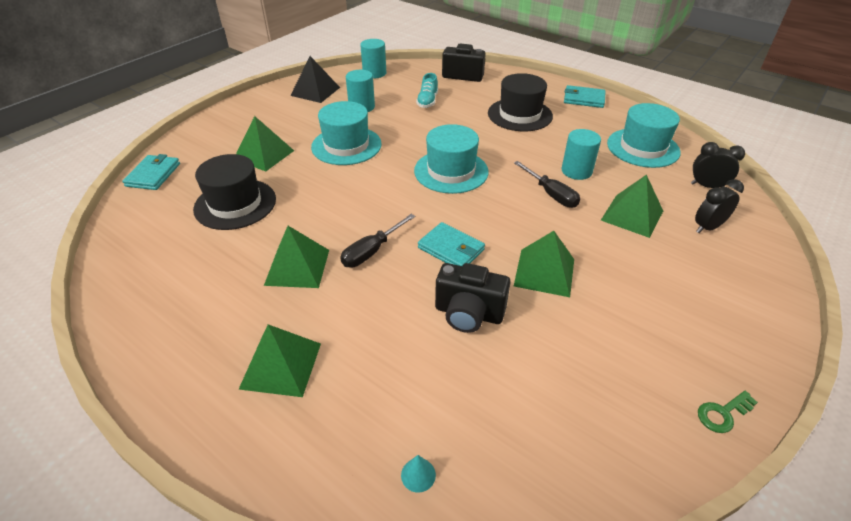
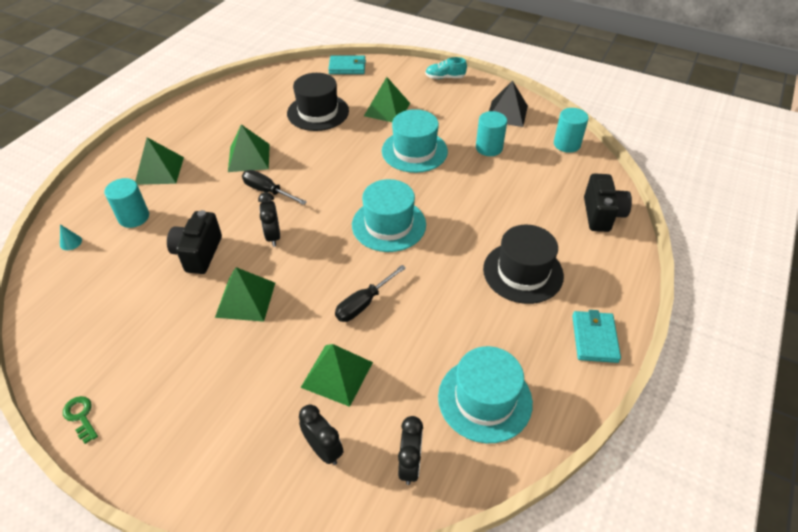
camera: 80 degrees right, 5 degrees up
turquoise shoe [416,73,438,108] -> turquoise shoe moved to [425,57,467,79]
turquoise wallet [418,222,485,266] -> black clock [258,192,280,247]
turquoise cylinder [562,129,601,180] -> turquoise cylinder moved to [104,178,149,228]

